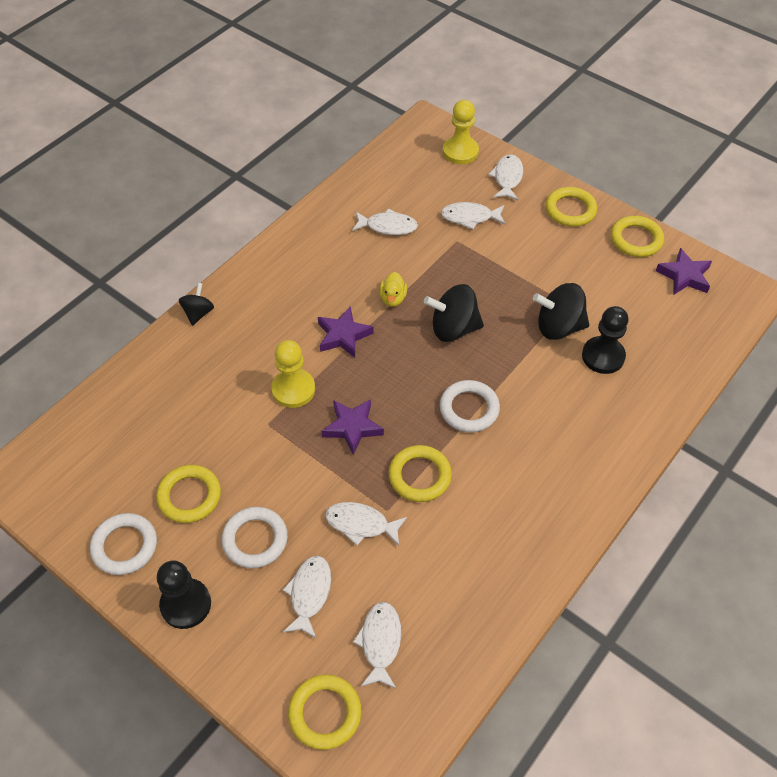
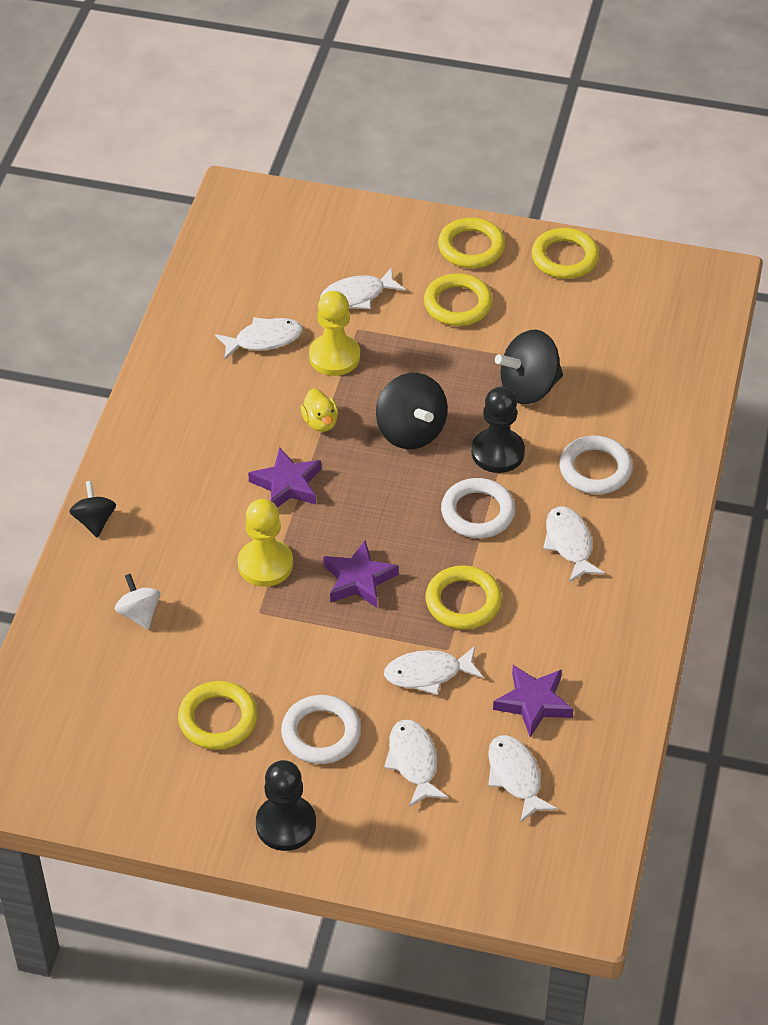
camera: 25 degrees left, 5 degrees down
white ring [90,513,157,575] -> white ring moved to [559,435,632,494]
yellow ring [288,675,362,750] -> yellow ring moved to [424,273,493,326]
black spinning top [424,284,484,342] -> black spinning top turned 90 degrees counterclockwise [376,373,448,449]
yellow pawn [443,100,479,164] -> yellow pawn moved to [309,291,360,376]
white fish [488,154,523,200] -> white fish moved to [543,507,605,582]
black pawn [582,306,629,374] -> black pawn moved to [472,387,525,473]
purple star [656,248,712,295] -> purple star moved to [493,665,574,738]
none -> white spinning top [115,574,160,630]

